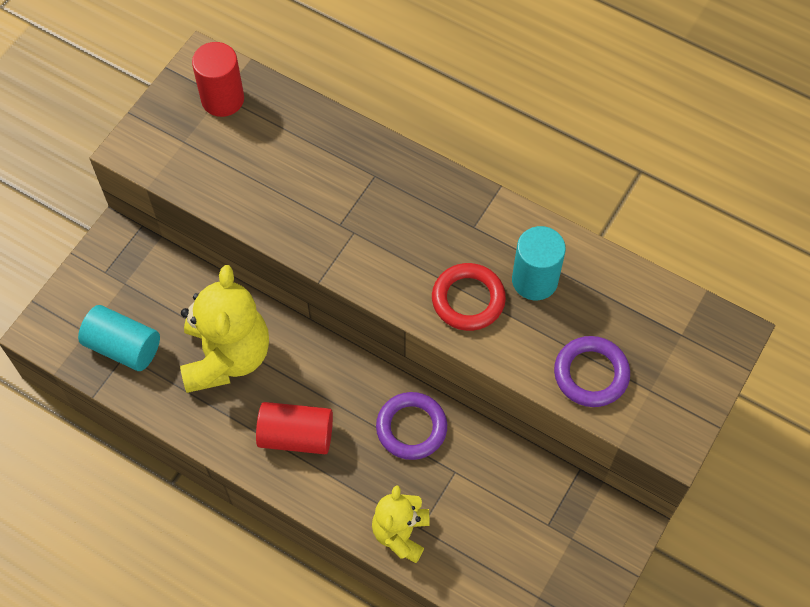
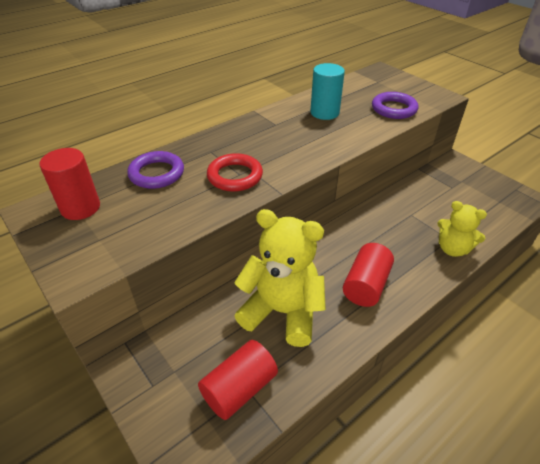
camera: 70 degrees left, 20 degrees down
turquoise cylinder [78,305,160,371] -> red cylinder [198,340,278,420]
purple ring [376,392,447,460] -> purple ring moved to [127,151,184,189]
red ring [432,263,506,331] -> red ring moved to [207,153,263,192]

